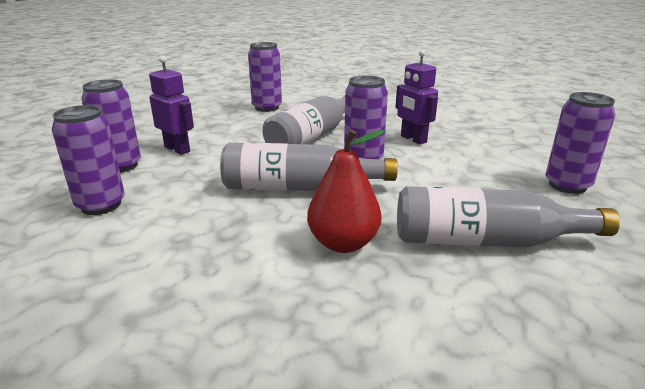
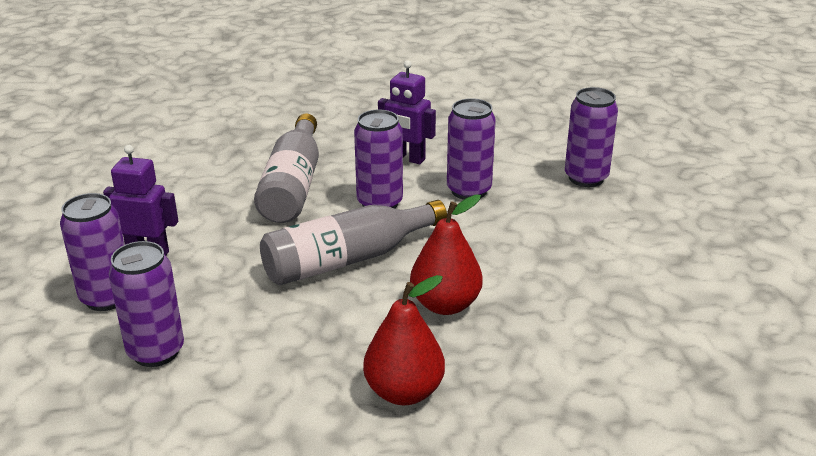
camera: 30 degrees left, 5 degrees up
purple can [248,42,282,112] -> purple can moved to [447,98,496,200]
grey bottle [397,186,620,247] -> none
none -> red pear [363,275,445,405]

